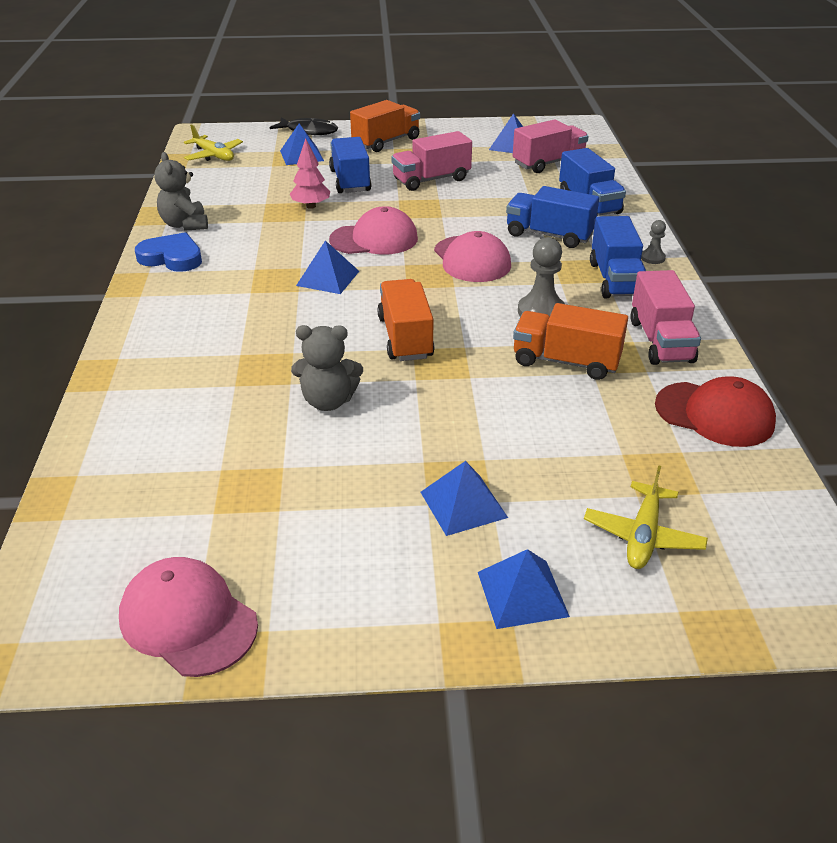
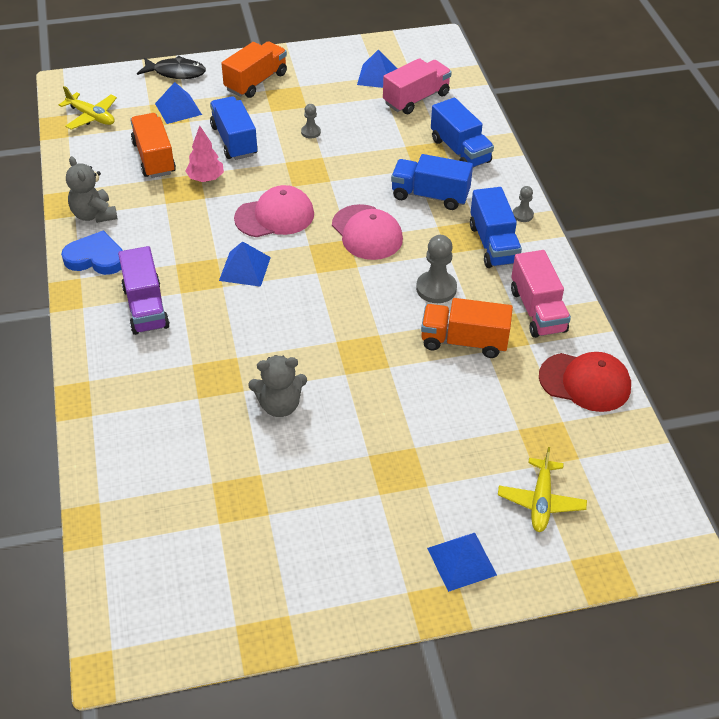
camera: 10 degrees left, 10 degrees up
pink cap [119,557,258,677] -> none
orange truck [377,279,435,361] -> orange truck moved to [130,113,176,178]
pink truck [391,131,472,191] -> grey pawn [301,104,321,139]
blue pyramid [421,461,508,536] -> none
none -> purple truck [118,246,170,335]

